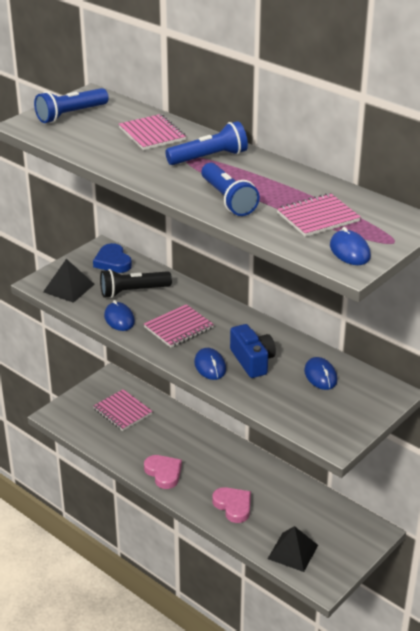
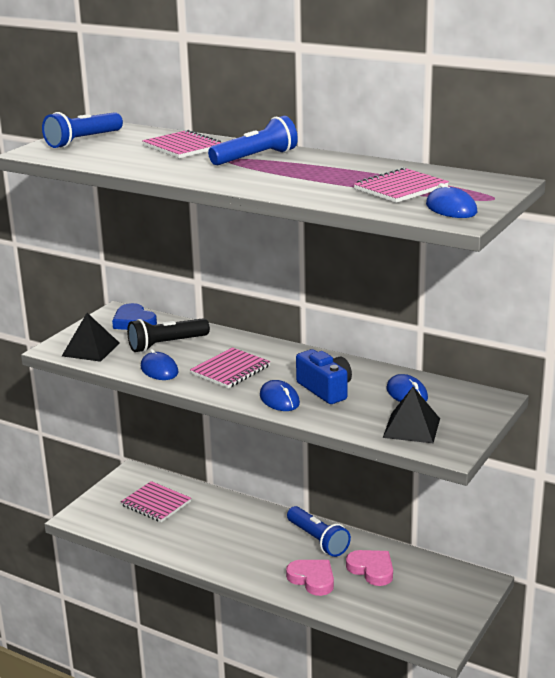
camera: 10 degrees left, 10 degrees down
pink heart [144,455,182,489] -> pink heart moved to [346,550,393,586]
blue flashlight [201,163,260,216] -> blue flashlight moved to [287,506,351,557]
black pyramid [268,526,318,572] -> black pyramid moved to [383,387,440,443]

